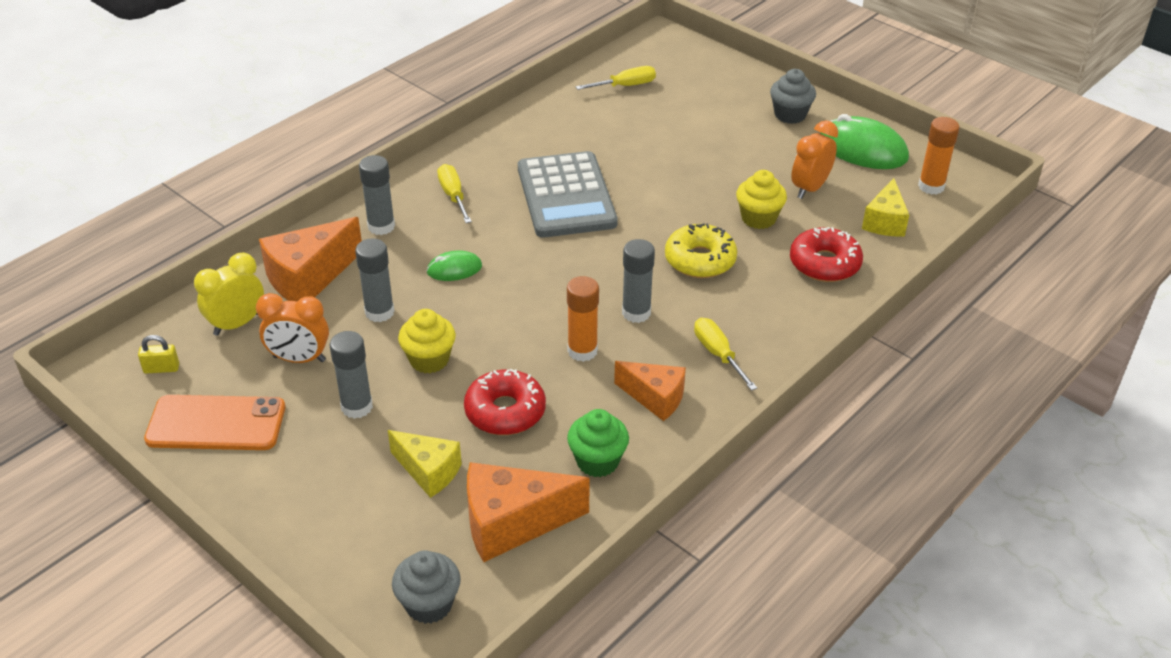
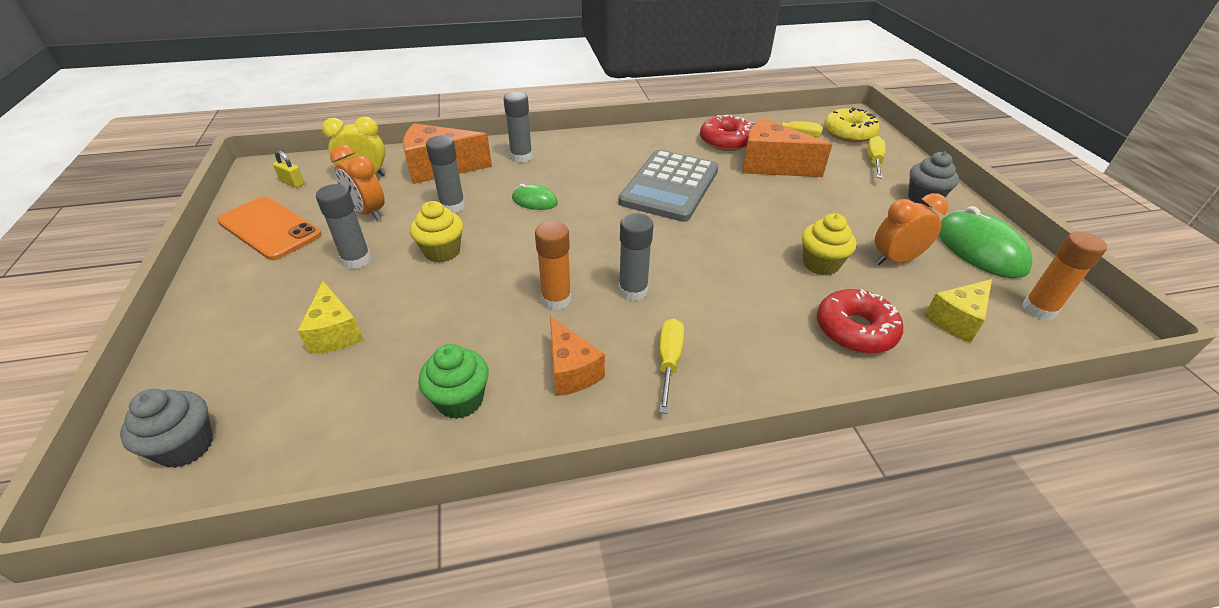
camera: 35 degrees right, 0 degrees up
yellow screwdriver [437,164,472,223] -> yellow screwdriver moved to [867,136,886,178]
red donut [464,369,546,435] -> red donut moved to [700,115,752,151]
orange cheese [467,462,590,562] -> orange cheese moved to [743,118,832,177]
yellow donut [665,223,737,278] -> yellow donut moved to [824,107,879,143]

